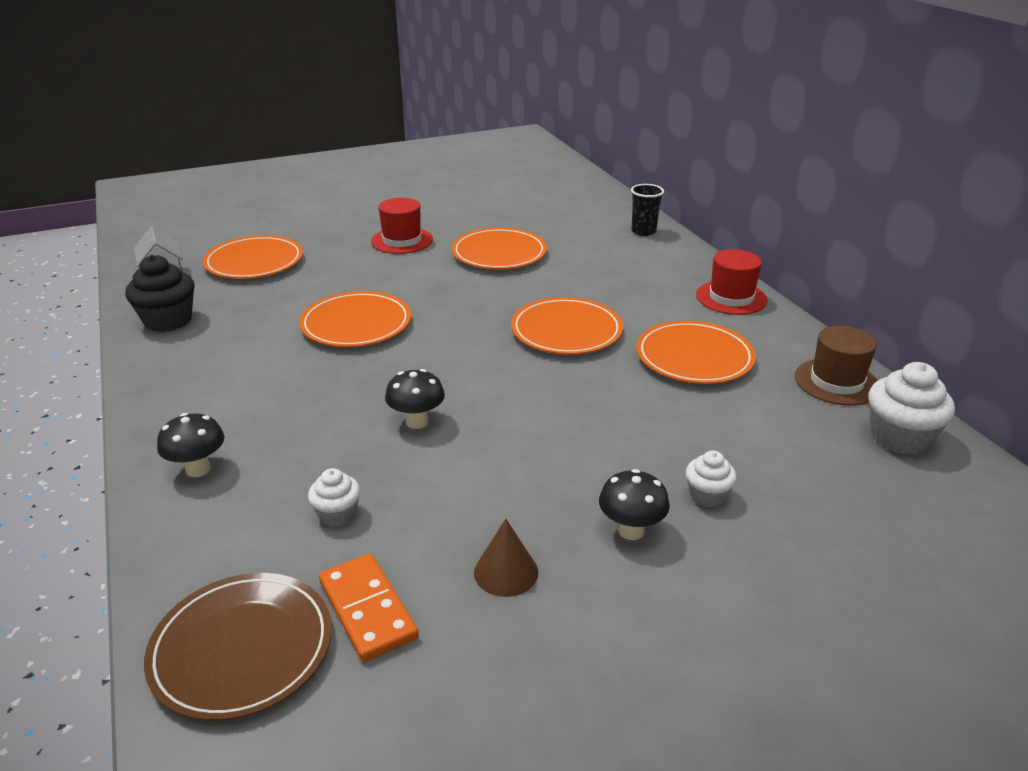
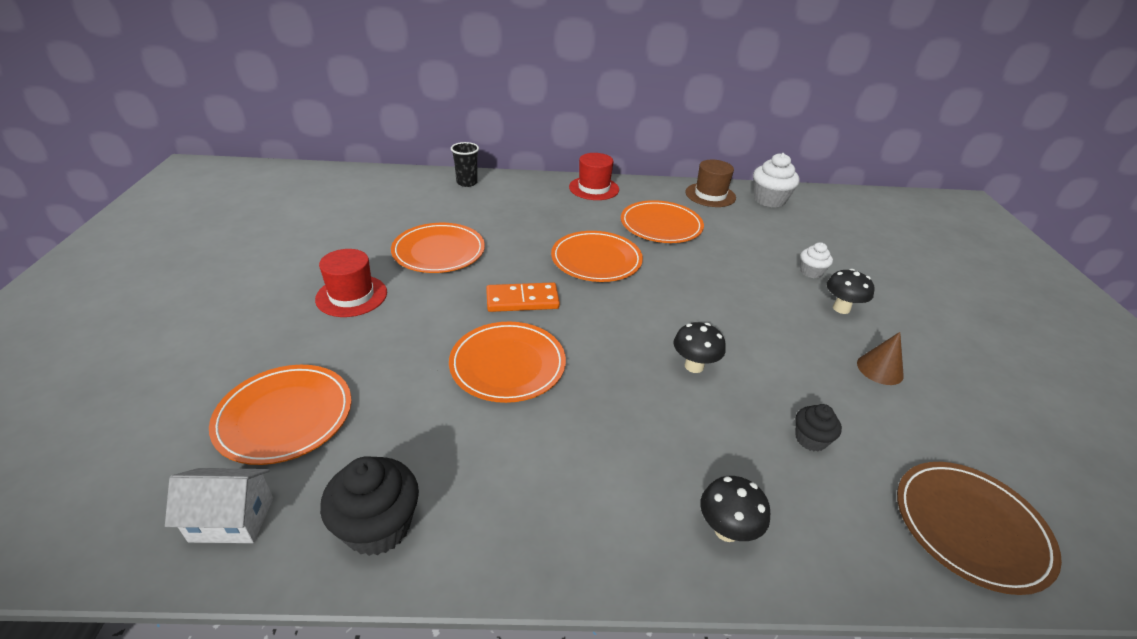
camera: 70 degrees left, 5 degrees up
white cupcake [308,468,361,527] -> black cupcake [796,404,842,451]
orange domino [319,554,419,662] -> orange domino moved to [486,282,560,312]

